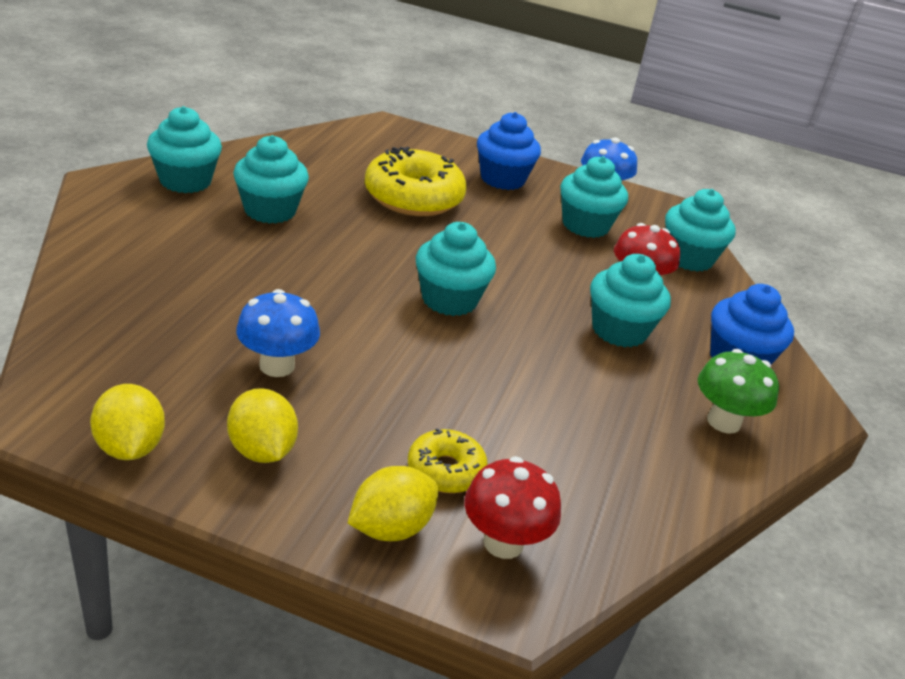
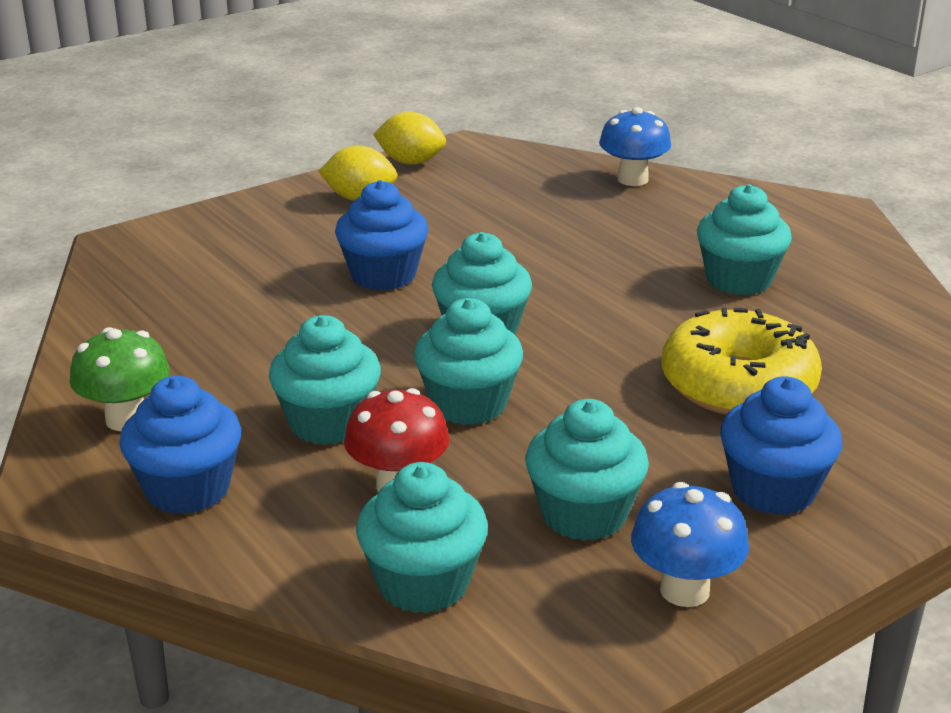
camera: 130 degrees right, 5 degrees down
turquoise cupcake [147,106,222,193] -> turquoise cupcake moved to [414,298,523,425]
blue mushroom [236,289,320,377] -> blue mushroom moved to [599,107,671,186]
yellow lemon [348,466,439,541] -> none
yellow donut [408,428,488,493] -> none
red mushroom [464,456,561,559] -> none
none -> blue cupcake [335,180,428,291]

